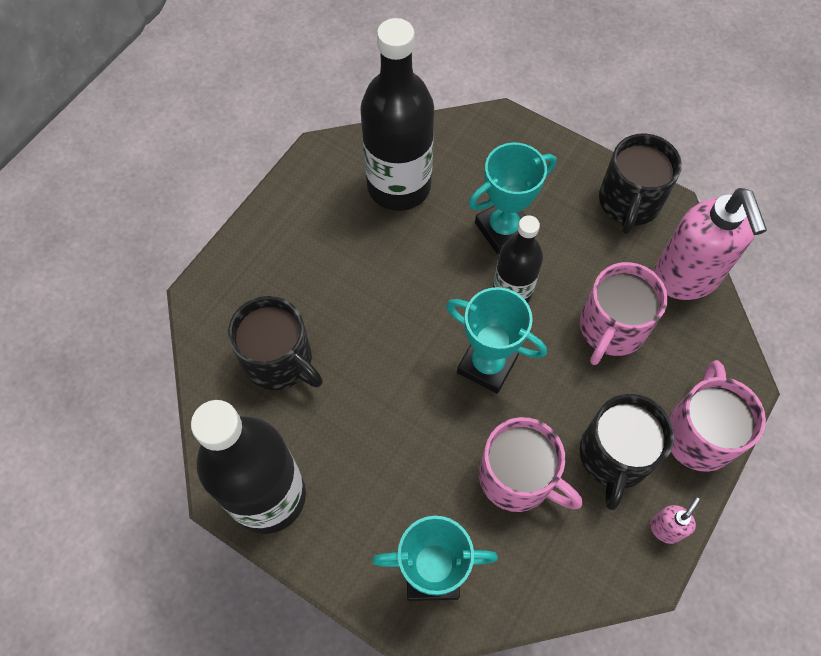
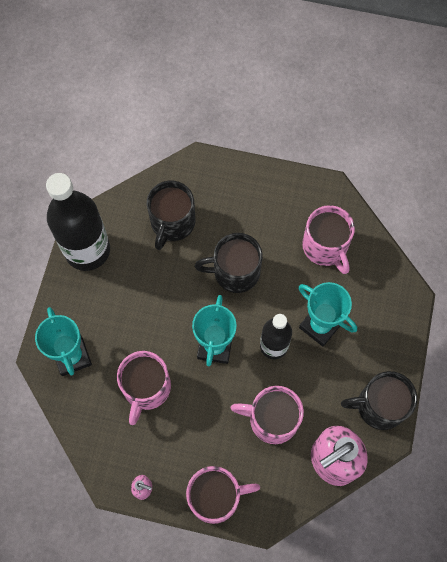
camera: 70 degrees right, 5 degrees up
black bottle [360,18,434,211] -> pink mug [302,205,355,274]
black mug [580,394,674,510] -> black mug moved to [194,233,263,293]

